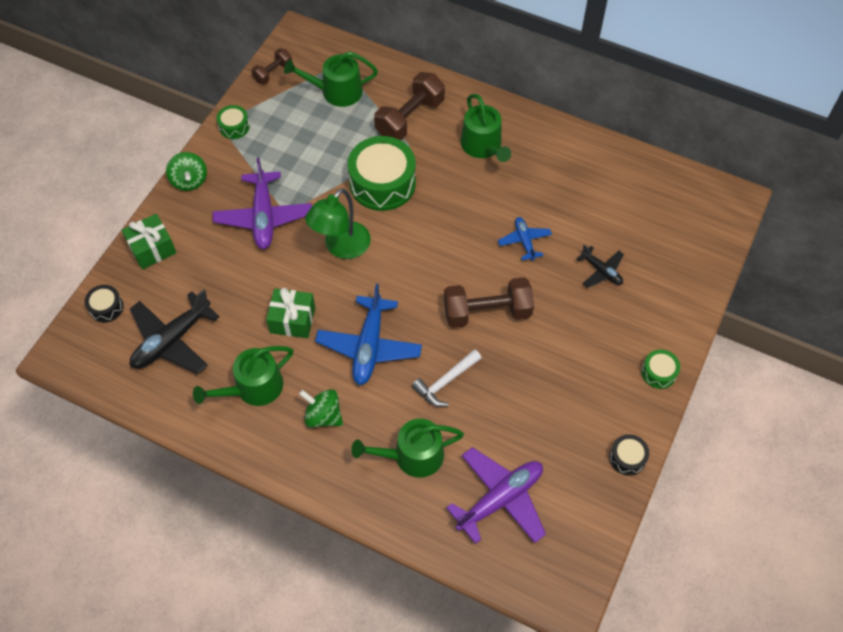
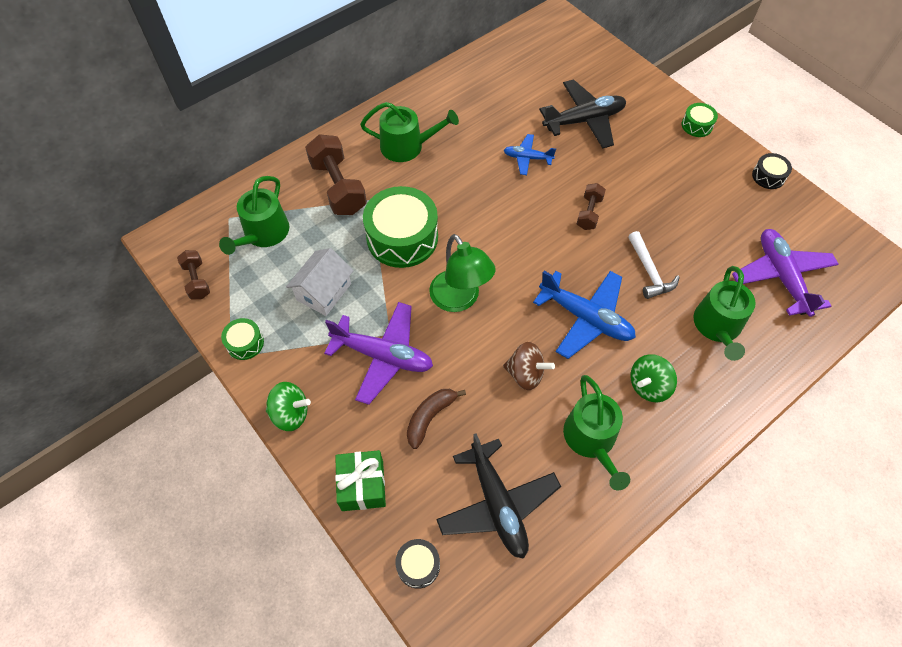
camera: 65 degrees left, 0 degrees up
green gift [266,288,315,338] -> brown spinning top [503,342,555,390]
brown dumbbell [444,277,534,328] -> brown dumbbell [577,183,606,230], size x0.55
black plane [577,244,624,288] -> black plane [539,79,626,149], size x1.82
none -> white house [286,248,354,316]
none -> brown banana [407,389,466,449]

